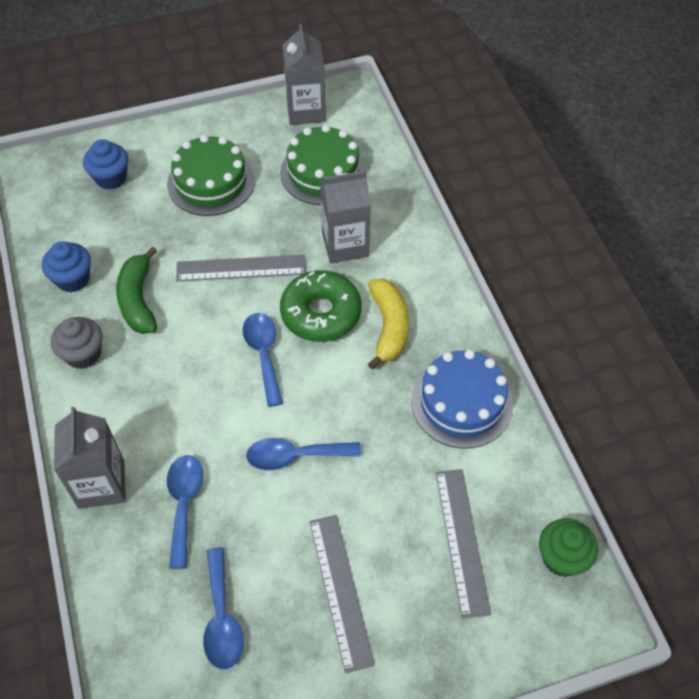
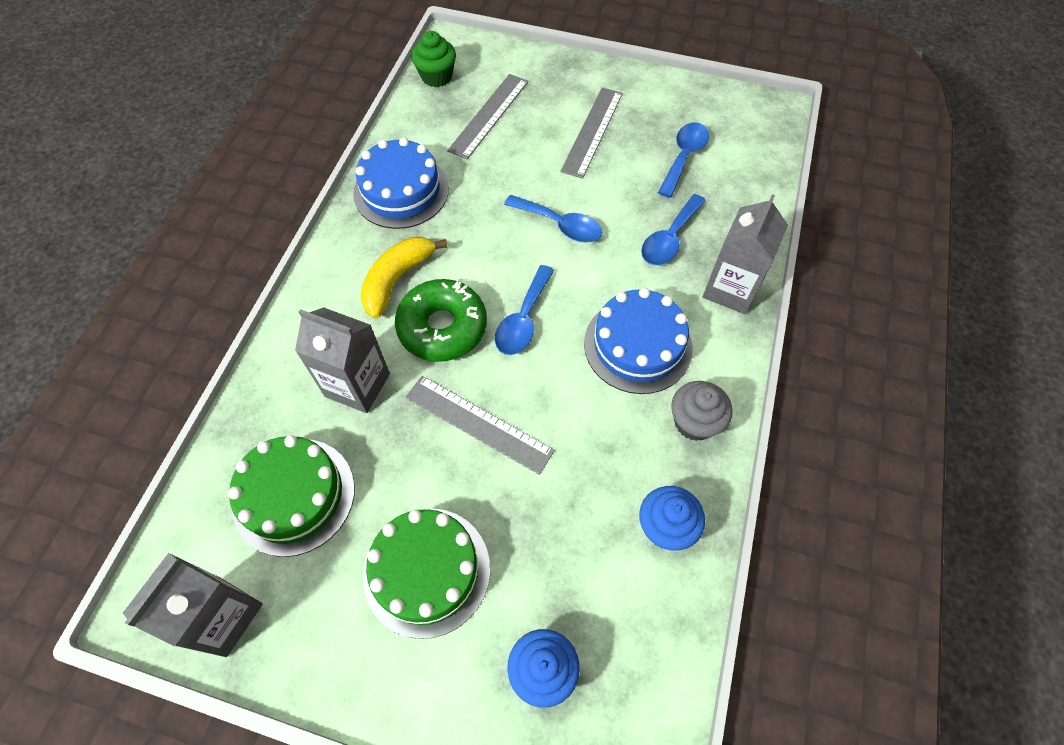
camera: 145 degrees left, 5 degrees up
green banana [116,247,157,334] -> none
none -> blue cake [584,288,692,394]

